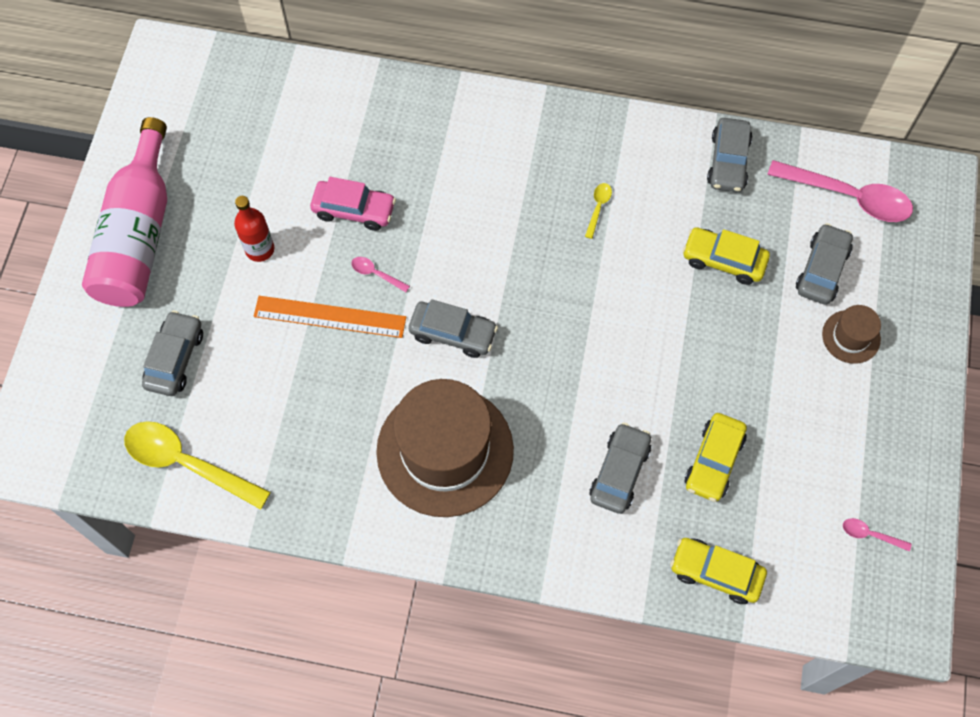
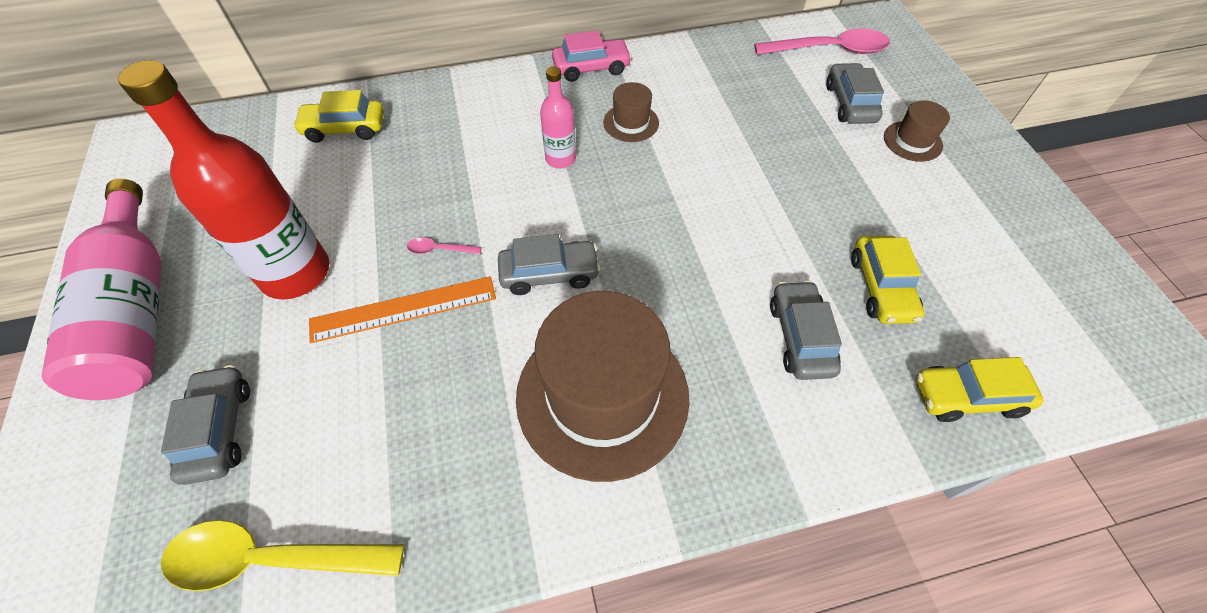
camera: 25 degrees left, 10 degrees down
red bottle [234,196,274,262] -> red bottle [118,60,329,300], size x1.98
pink car [310,177,396,231] -> pink car moved to [552,30,632,82]
yellow spoon [585,183,612,239] -> brown hat [603,82,659,142]
yellow car [683,227,770,285] -> yellow car moved to [293,90,384,143]
grey car [707,118,752,192] -> none
pink spoon [843,518,912,552] -> none
none -> pink bottle [540,66,576,168]

